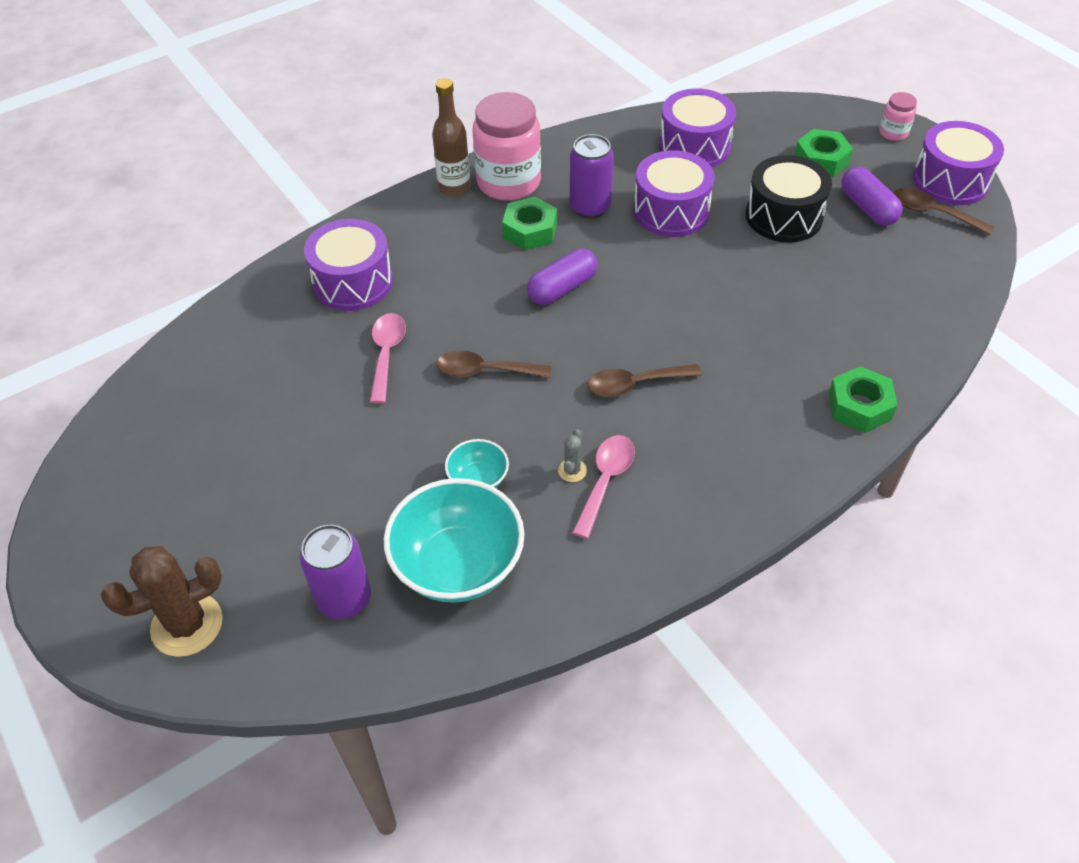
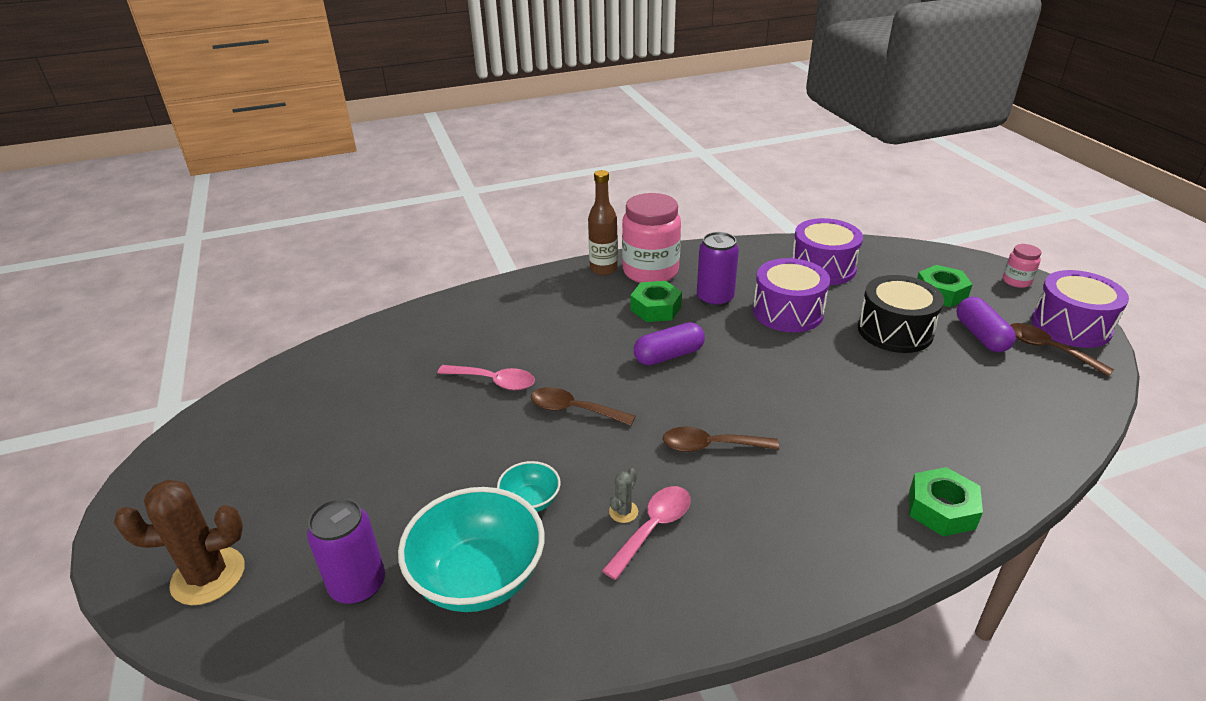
camera: 15 degrees right, 15 degrees down
purple drum [304,219,393,311] -> none
pink spoon [370,313,406,404] -> pink spoon turned 90 degrees clockwise [437,365,535,390]

